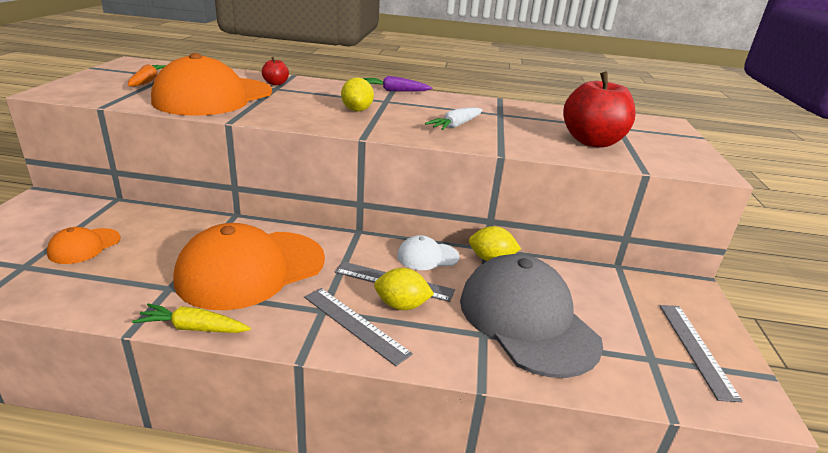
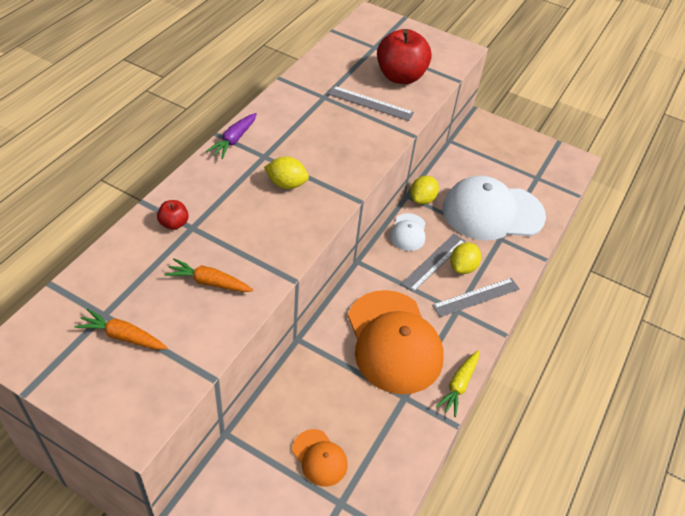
camera: 70 degrees left, 20 degrees up
orange cap [151,53,272,116] -> orange carrot [164,258,253,292]
white carrot [425,107,482,130] -> none
grey cap [460,254,603,378] -> white cap [443,176,546,241]
grey ruler [659,305,743,402] -> grey ruler moved to [328,86,414,121]

